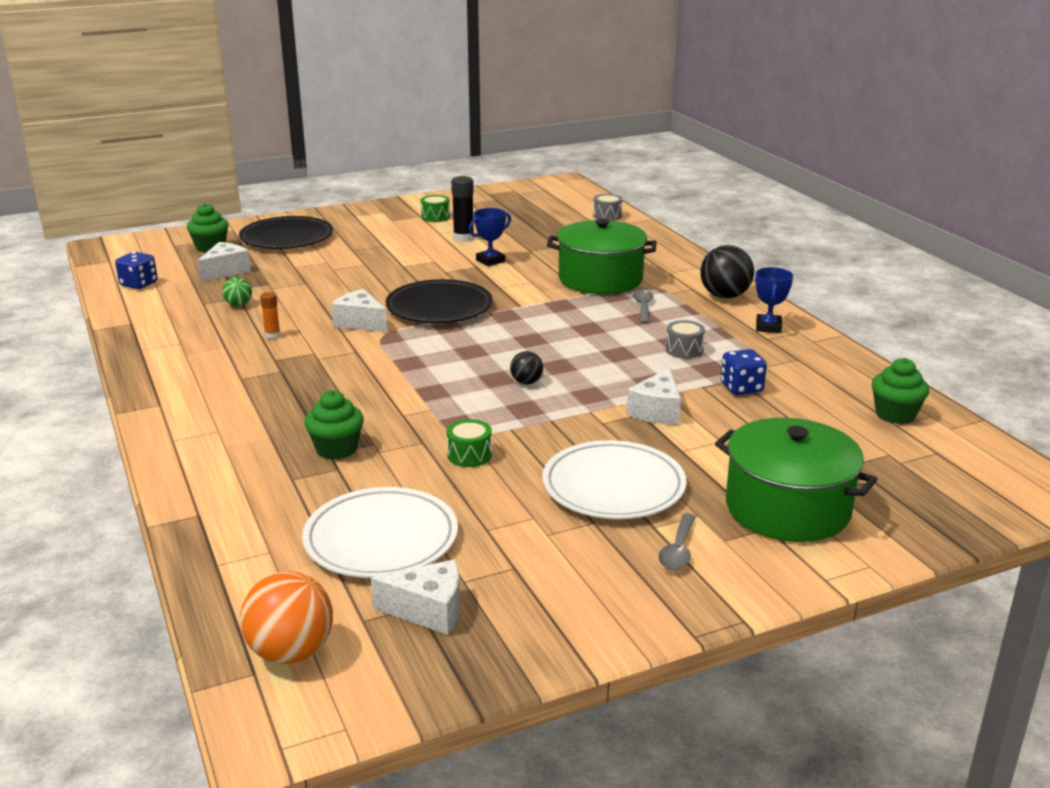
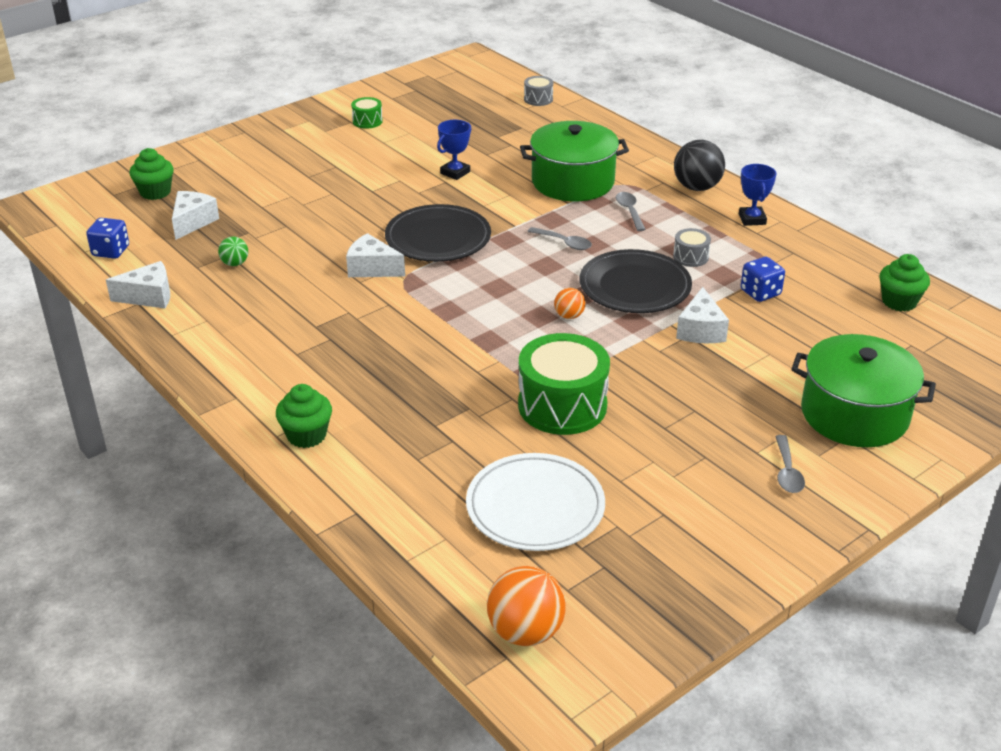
camera: 15 degrees left, 10 degrees up
black plate [239,216,333,249] -> black plate moved to [580,249,692,313]
orange glue stick [260,292,280,339] -> none
green cupcake [304,390,364,460] -> green cupcake moved to [276,384,332,448]
white cheese [371,559,460,635] -> white cheese moved to [106,261,170,308]
green drum [446,419,492,467] -> green drum [518,333,610,435], size x2.15
black glue stick [451,176,474,242] -> none
black ball [510,351,543,384] -> orange ball [554,288,586,319]
white plate [542,440,686,519] -> none
none -> grey spoon [527,227,592,250]

